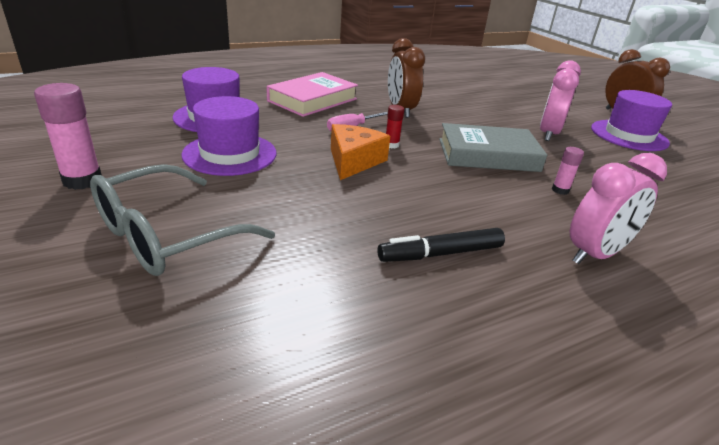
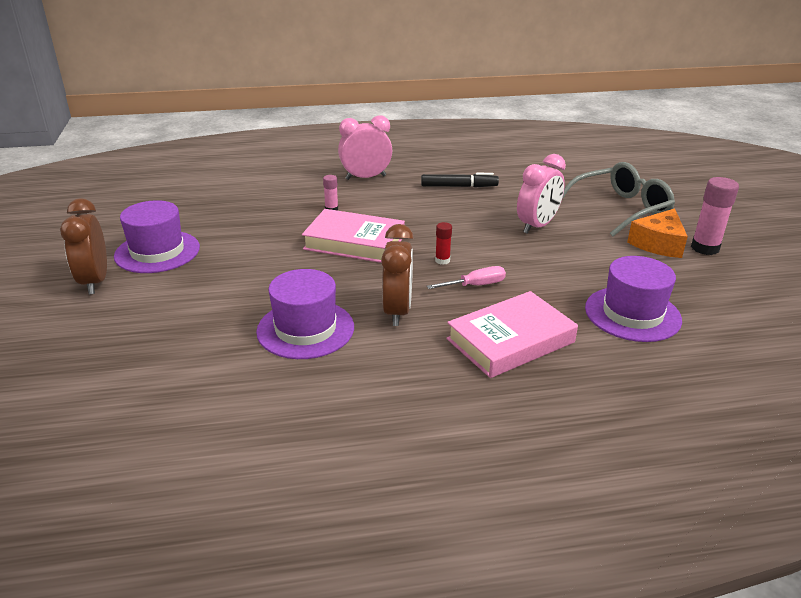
camera: 160 degrees left, 0 degrees up
purple hat [181,96,276,176] -> purple hat moved to [256,269,354,359]
orange cheese [331,124,390,180] -> orange cheese moved to [627,208,688,258]
grey book [439,123,547,172] -> pink book [302,209,405,263]
pink clock [540,60,581,141] -> pink clock moved to [517,154,566,234]

